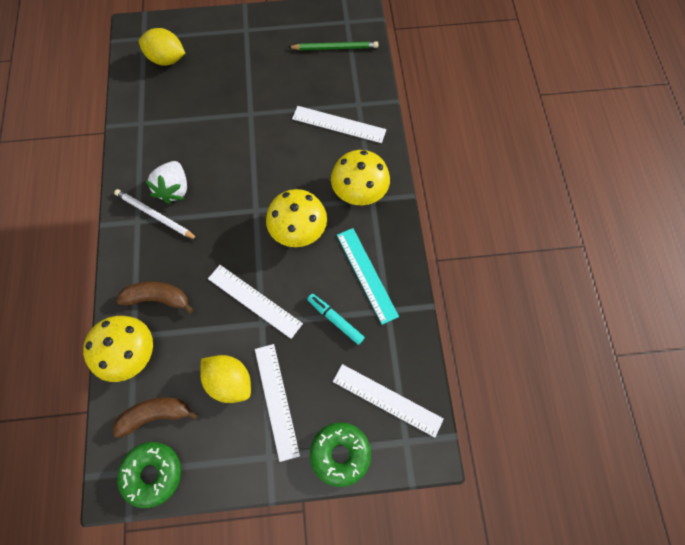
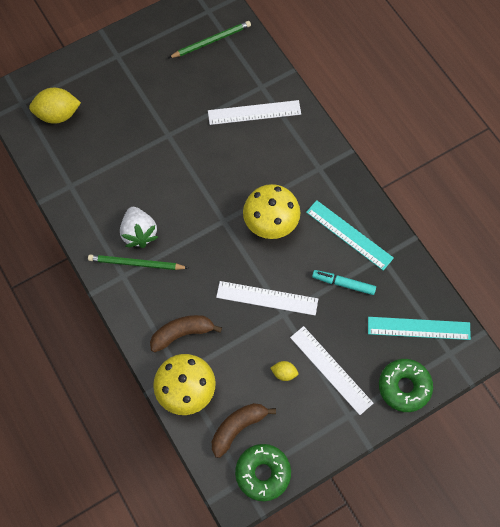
camera: 25 degrees left, 0 degrees up
white pencil [114,189,198,240] -> green pencil [88,255,188,270]
yellow lemon [200,355,251,403] -> yellow lemon [270,361,298,381], size x0.50
yellow mushroom [331,150,390,205] -> none
white ruler [333,364,444,437] -> turquoise ruler [368,317,471,340]

